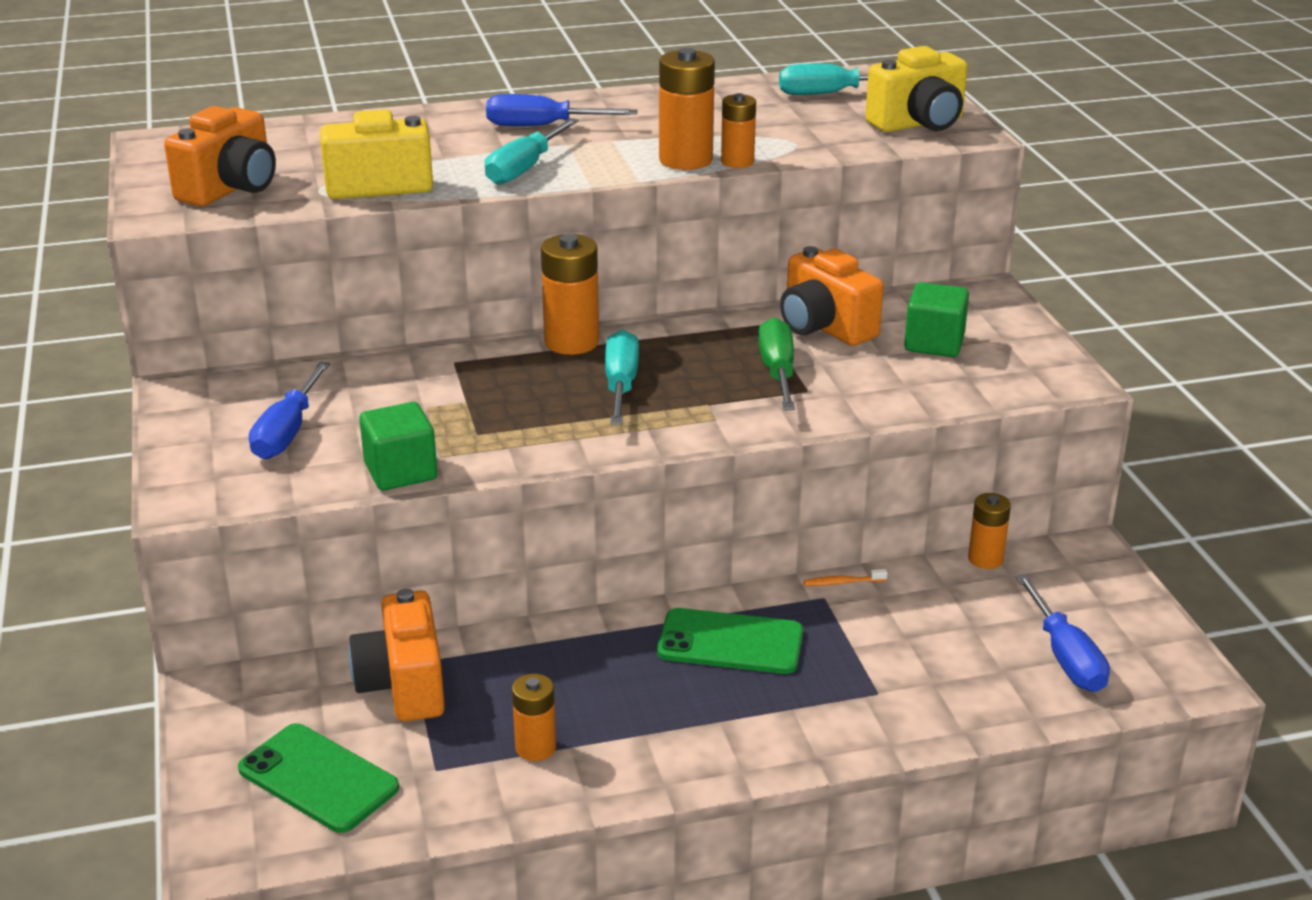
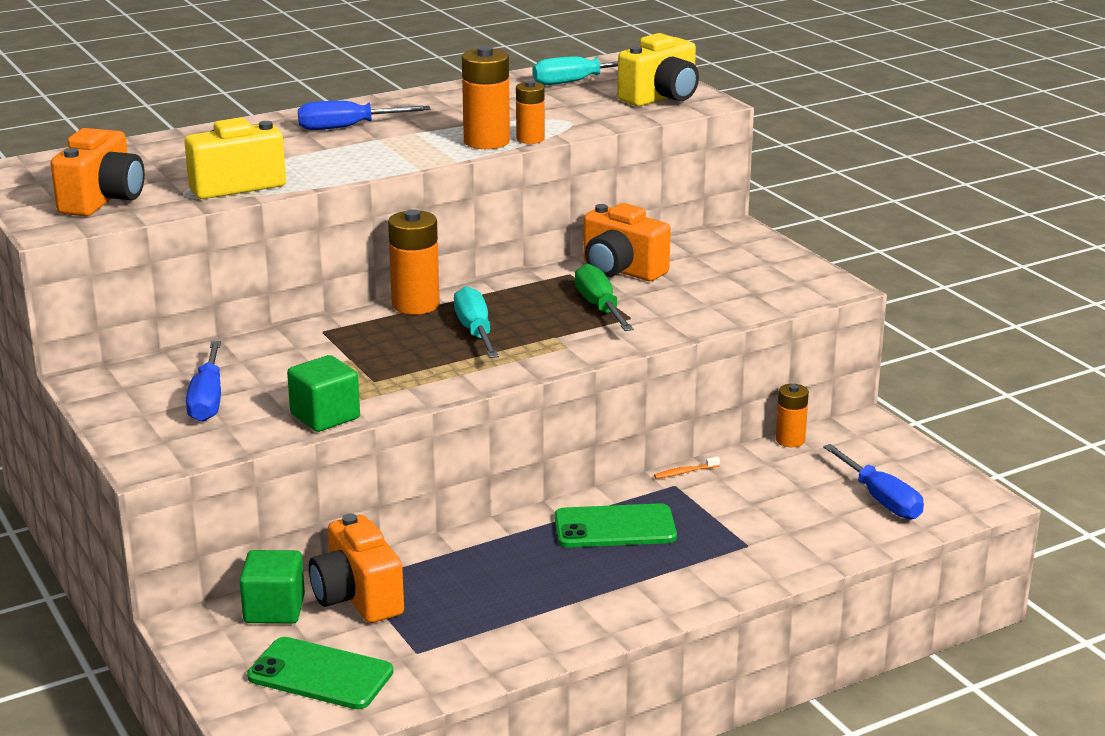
camera: 15 degrees left, 5 degrees down
turquoise screwdriver [485,118,579,185] -> none
orange battery [512,674,556,761] -> none
green cube [904,282,969,357] -> green cube moved to [240,550,305,624]

